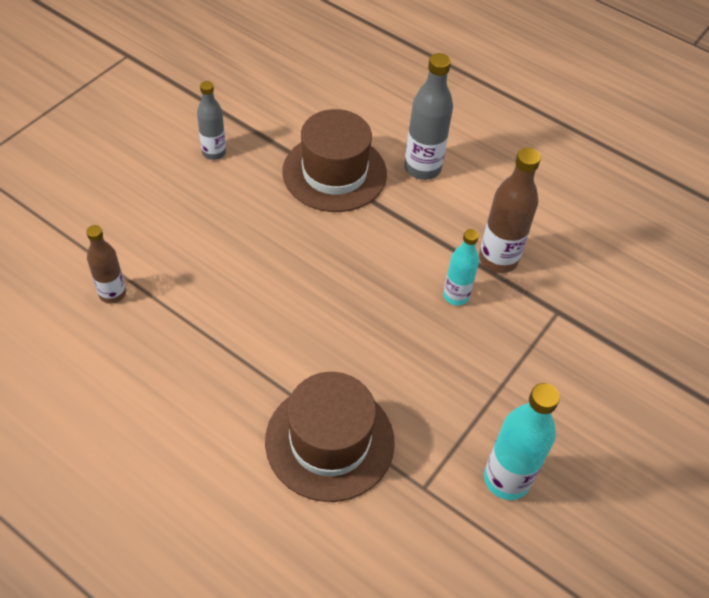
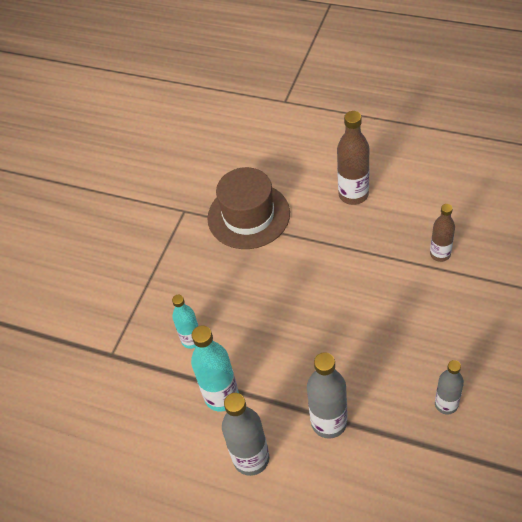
camera: 175 degrees right, 0 degrees up
brown hat [282,109,387,212] -> grey bottle [307,352,348,439]
brown bottle [479,148,541,273] -> brown bottle moved to [337,111,370,205]
turquoise bottle [484,383,560,500] -> turquoise bottle moved to [191,326,239,412]

